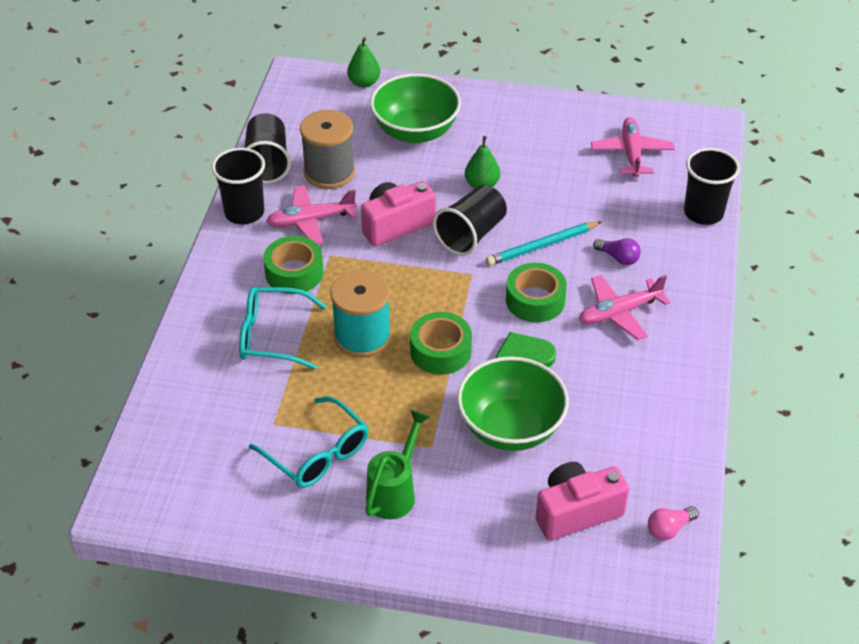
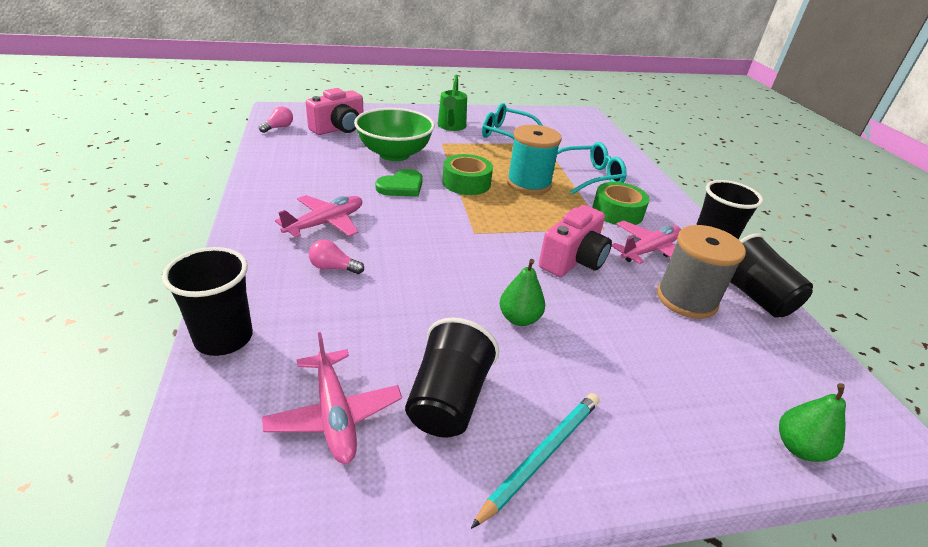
camera: 155 degrees right, 10 degrees down
green bowl [370,74,461,143] -> none
black cup [433,185,507,256] -> black cup moved to [405,318,499,438]
turquoise pencil [486,221,601,266] -> turquoise pencil moved to [471,393,599,529]
green tape [506,263,567,322] -> none
purple light bulb [593,238,641,265] -> pink light bulb [309,240,364,274]

